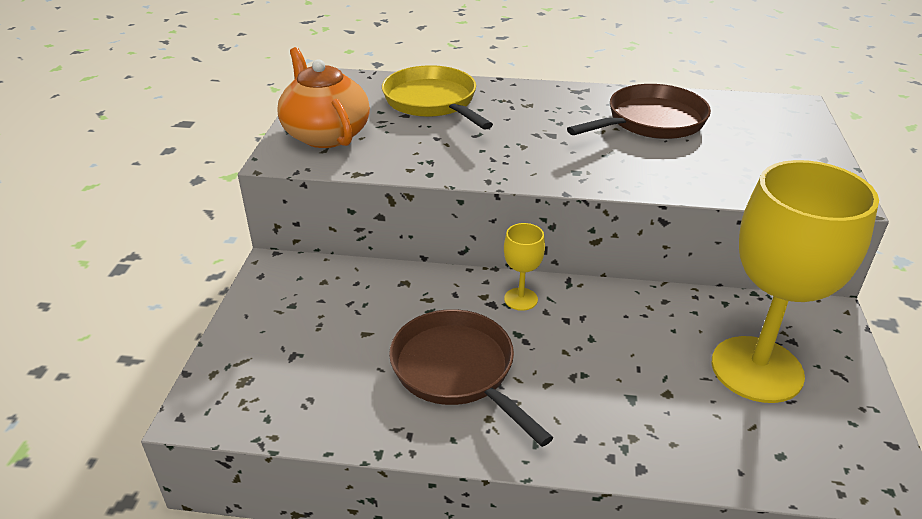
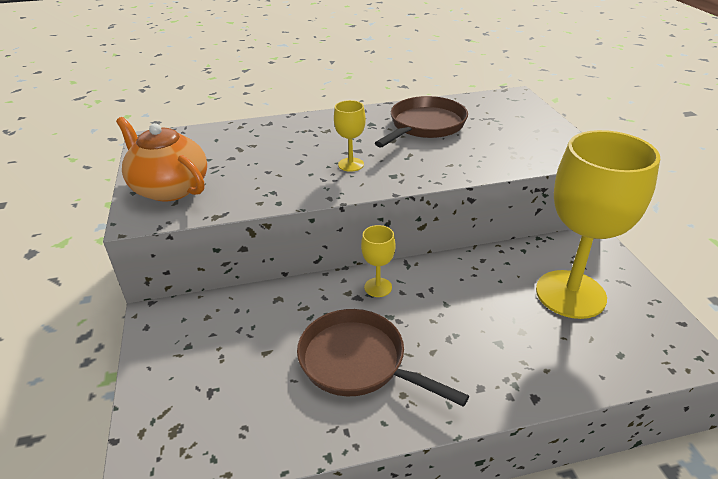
camera: 20 degrees left, 0 degrees up
yellow pan [382,65,493,130] -> none
none -> yellow goblet [334,100,366,172]

